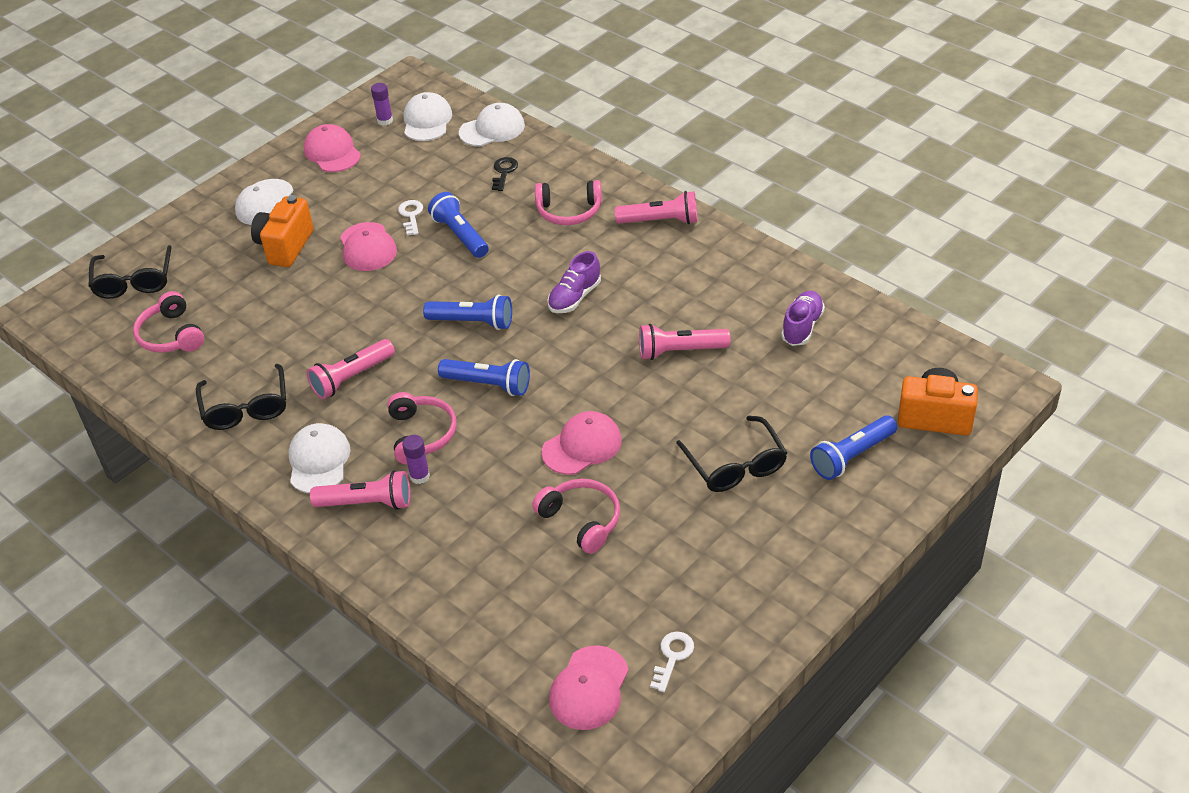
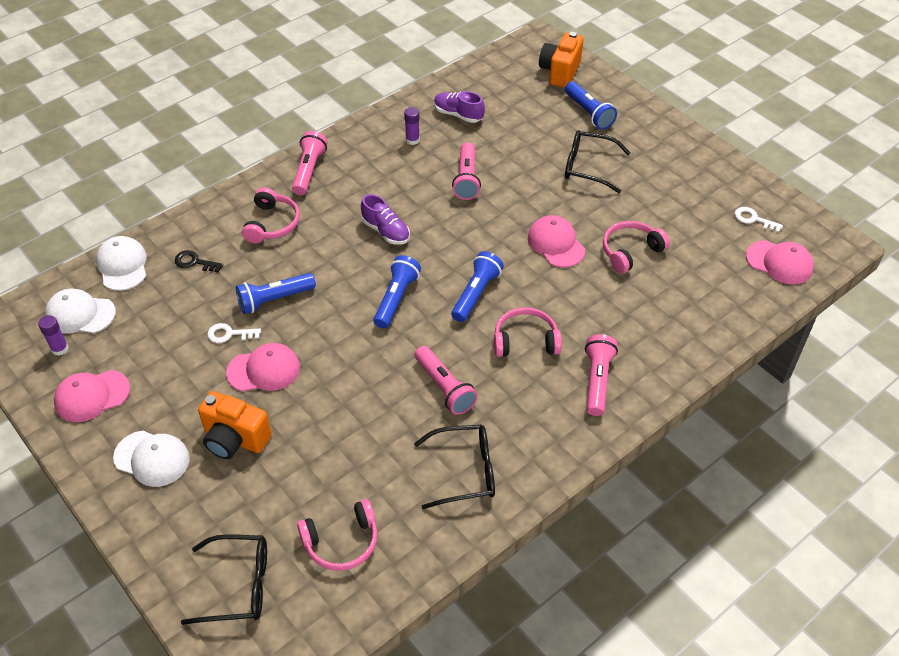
camera: 85 degrees left, 5 degrees up
white cap [288,423,351,493] -> none
purple glue stick [402,435,430,484] -> purple glue stick moved to [404,107,420,145]
black glasses [676,416,787,492] -> black glasses turned 150 degrees counterclockwise [565,130,630,193]

